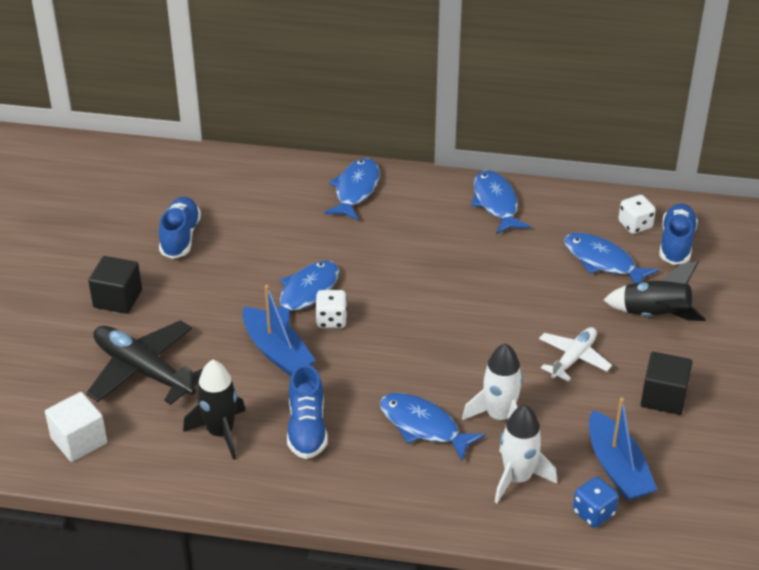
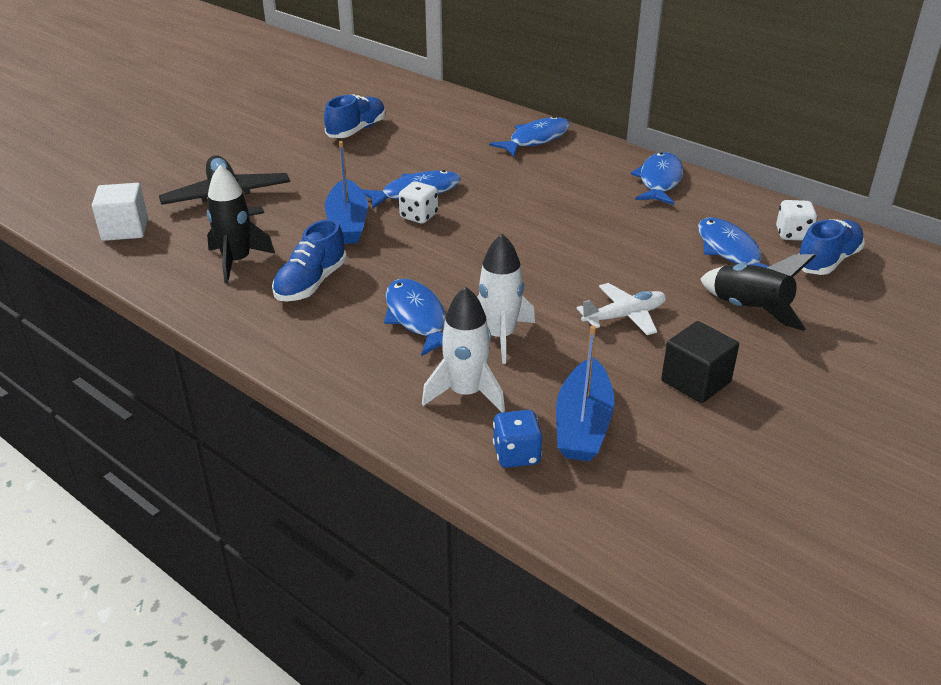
camera: 30 degrees right, 5 degrees down
black cube [88,256,142,314] -> none

